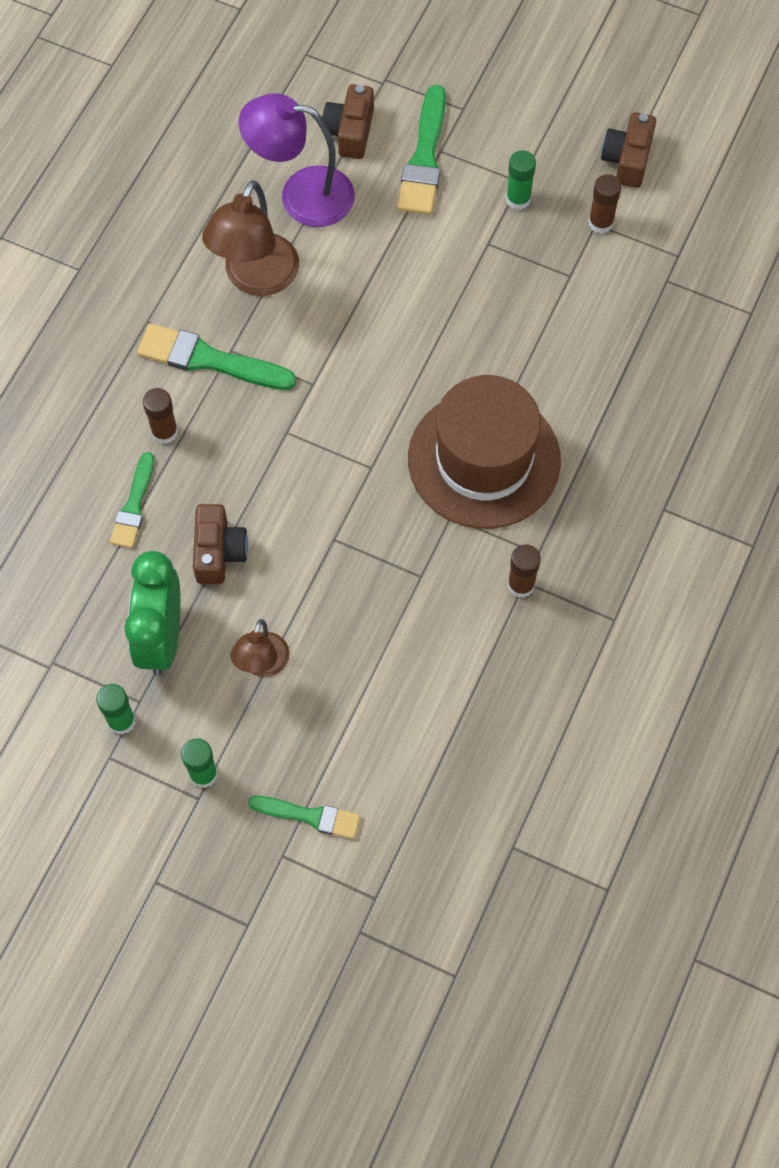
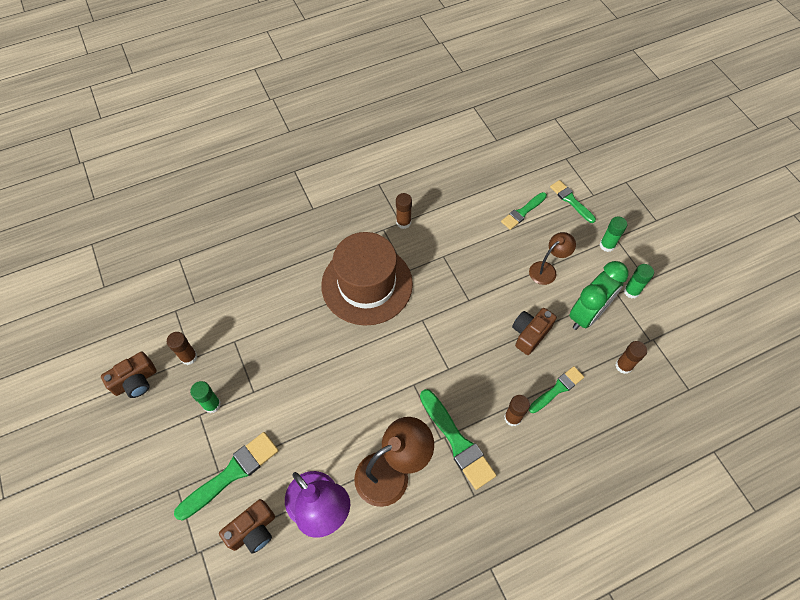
camera: 140 degrees left, 5 degrees down
none -> green brush [501,192,547,230]
none -> brown glue stick [616,341,647,374]

